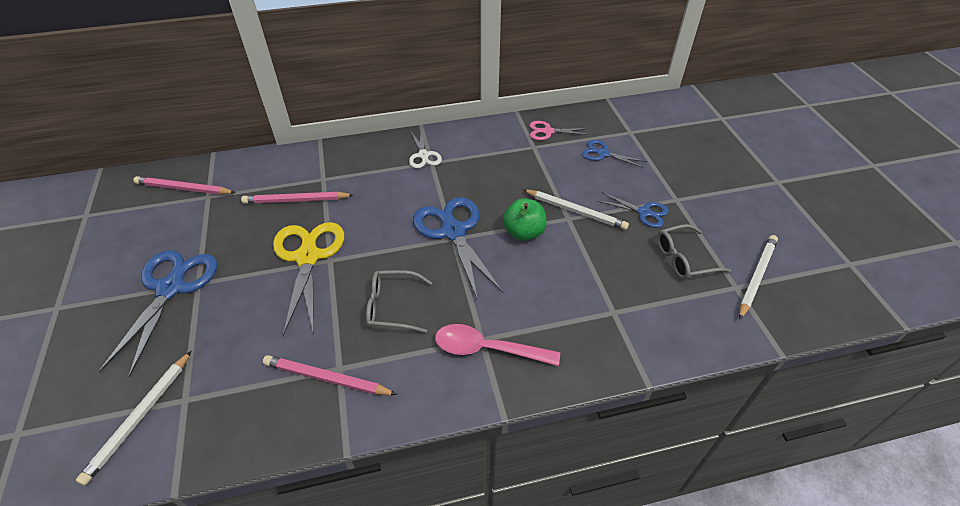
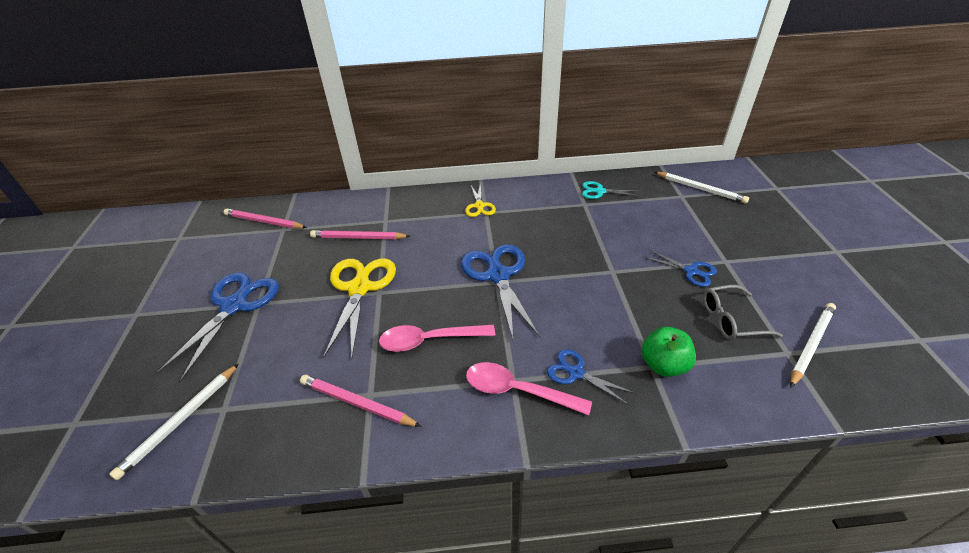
camera: 10 degrees right, 5 degrees down
grey glasses [366,270,432,333] -> pink spoon [379,325,495,352]
white scissors [409,129,442,169] -> yellow scissors [465,182,496,217]
green apple [503,198,547,241] -> green apple moved to [642,327,696,377]
white pencil [523,190,629,230] -> white pencil moved to [655,172,749,204]
pink scissors [530,121,590,141] -> turquoise scissors [582,181,640,199]
blue scissors [582,140,647,168] -> blue scissors moved to [547,349,634,404]

